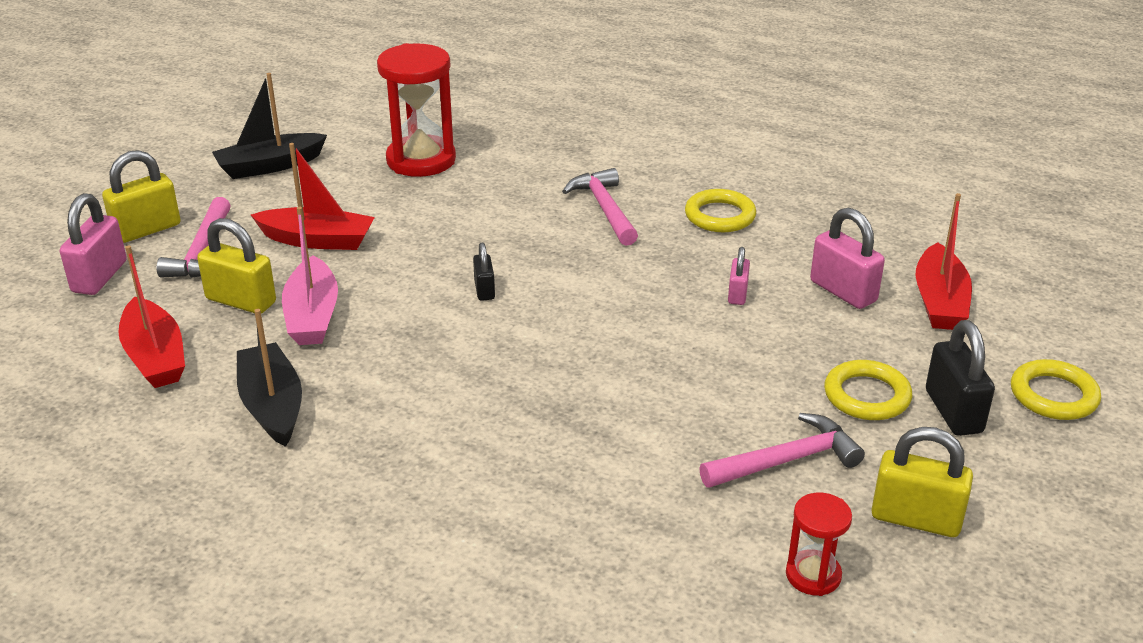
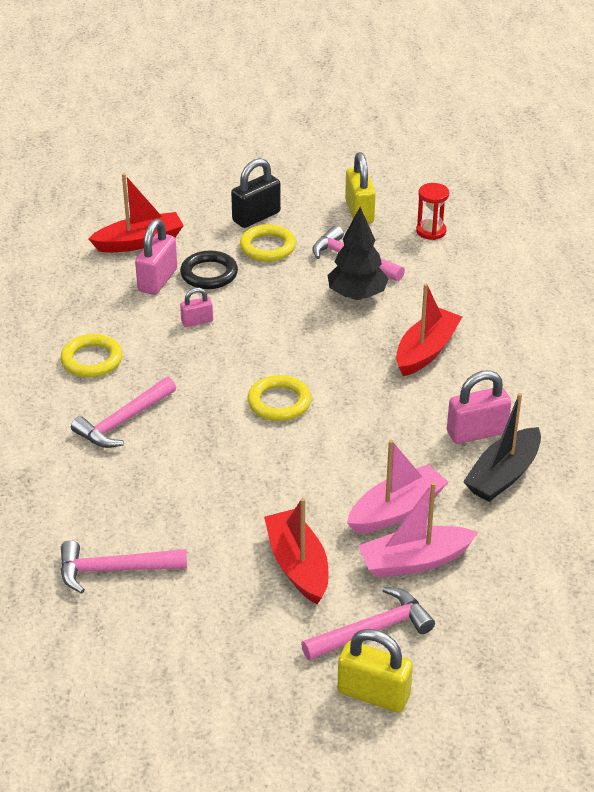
camera: 120 degrees left, 5 degrees up
pink padlock [60,193,127,295] -> pink padlock moved to [447,370,511,444]
red boat [118,245,185,388] -> red boat moved to [396,283,462,376]
yellow padlock [197,218,276,314] -> pink boat [358,482,478,578]
black boat [212,73,327,179] -> none
red hourglass [377,43,456,177] -> pink hammer [60,540,187,593]
black padlock [473,243,495,301] -> none
yellow ring [1011,359,1101,420] -> yellow ring moved to [247,375,311,421]
none -> black ring [180,250,238,289]
none -> black tree [327,207,389,300]

